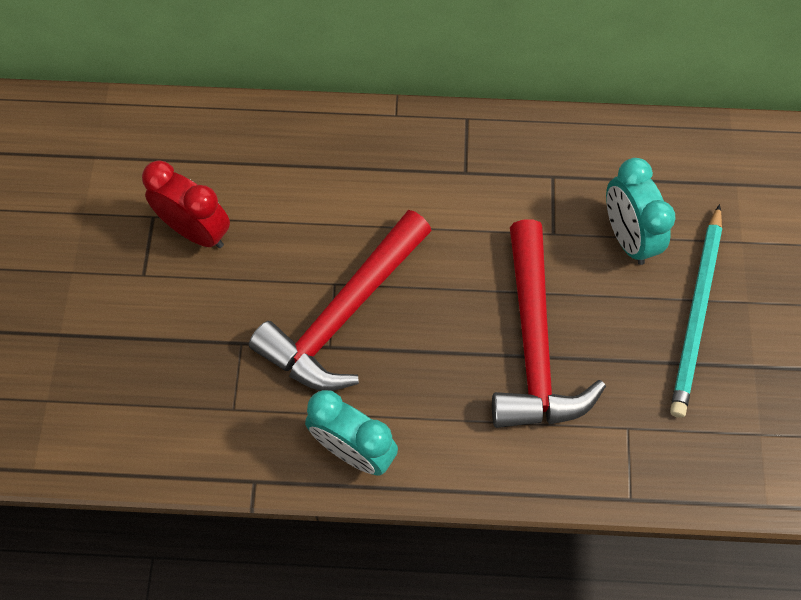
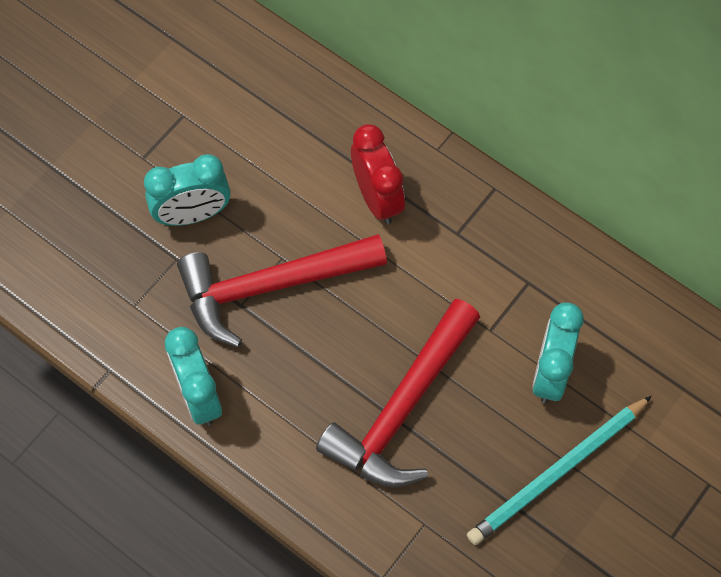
camera: 35 degrees right, 0 degrees up
red clock [142,160,230,248] -> red clock moved to [351,124,405,224]
none -> turquoise clock [144,154,231,226]

